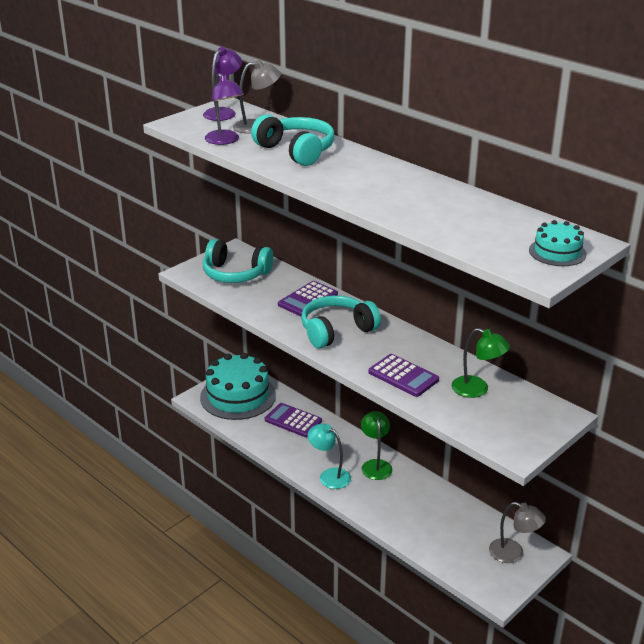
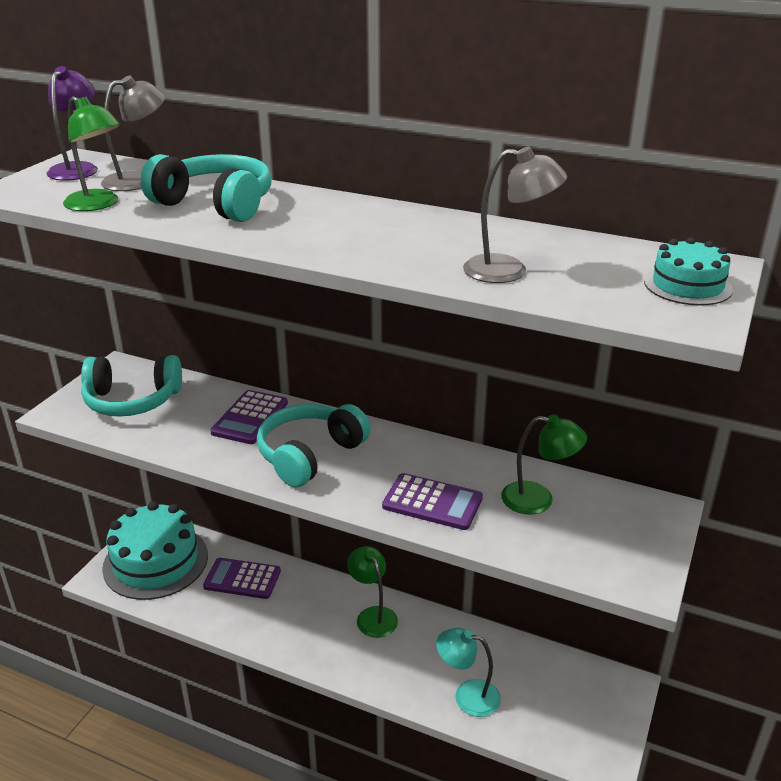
camera: 20 degrees left, 0 degrees up
purple lamp [205,73,244,145] -> green lamp [63,96,120,211]
turquoise lamp [308,423,351,489] -> turquoise lamp moved to [436,628,501,717]
grey lamp [489,502,546,563] -> grey lamp moved to [463,147,567,283]

